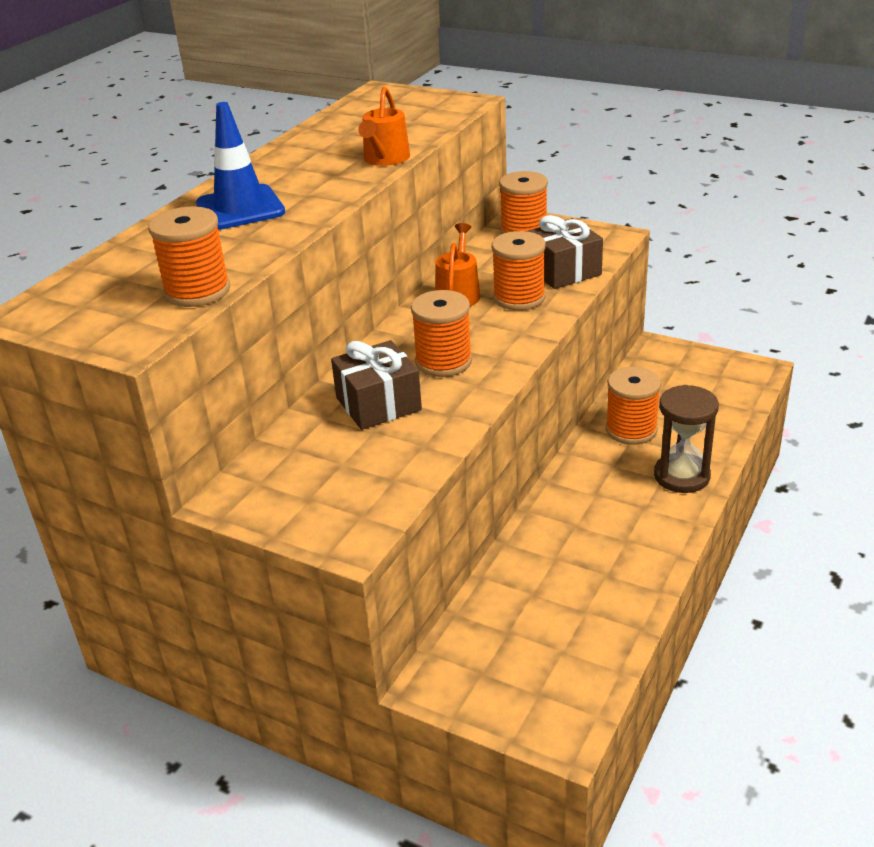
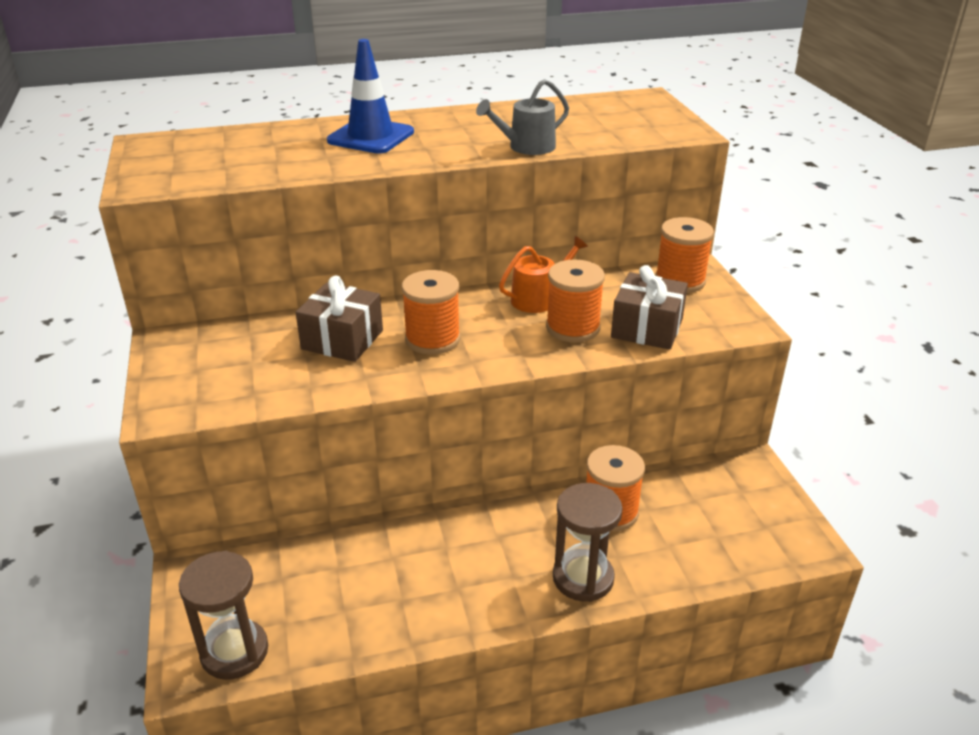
camera: 45 degrees right, 0 degrees up
orange spool [148,206,230,307] -> none
orange watering can [358,87,410,166] -> grey watering can [476,79,569,155]
none -> brown hourglass [179,551,268,680]

